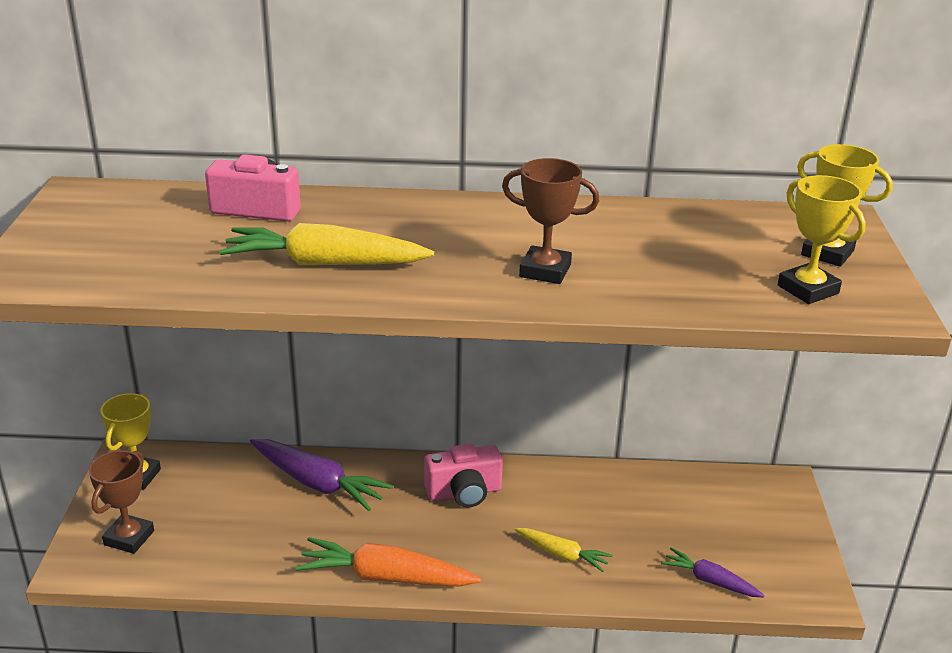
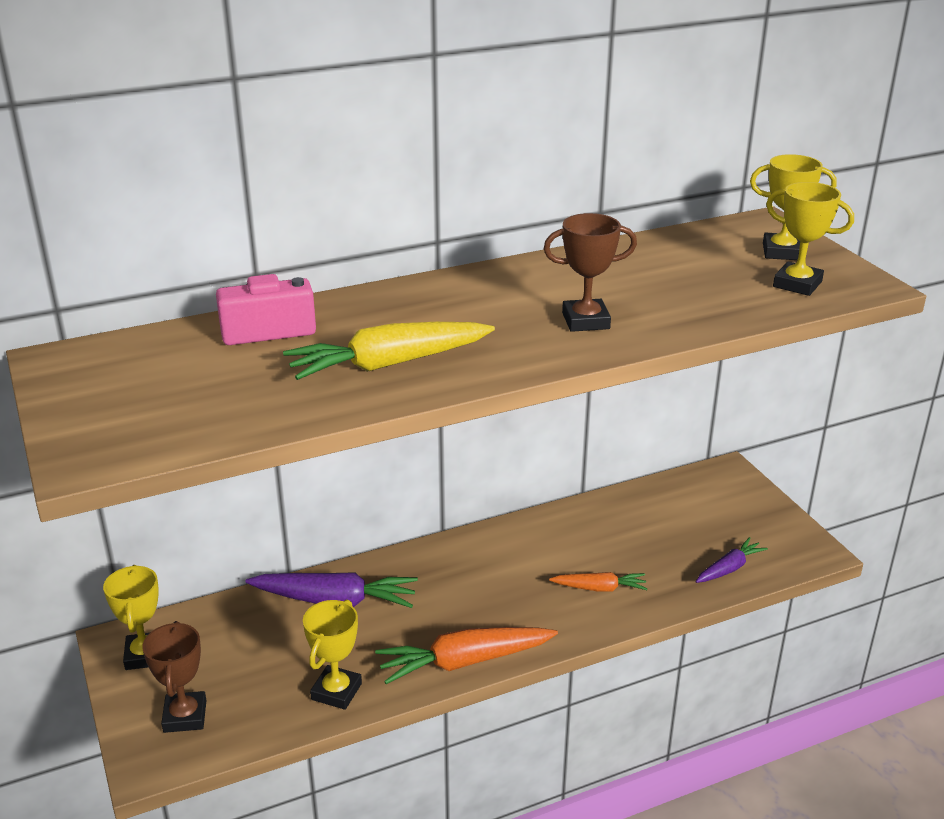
camera: 25 degrees left, 0 degrees up
pink camera [424,444,503,507] -> none
yellow carrot [515,528,612,572] -> orange carrot [549,572,648,592]
purple carrot [661,548,765,598] -> purple carrot turned 135 degrees clockwise [696,537,768,583]
none -> yellow trophy [303,599,362,710]

